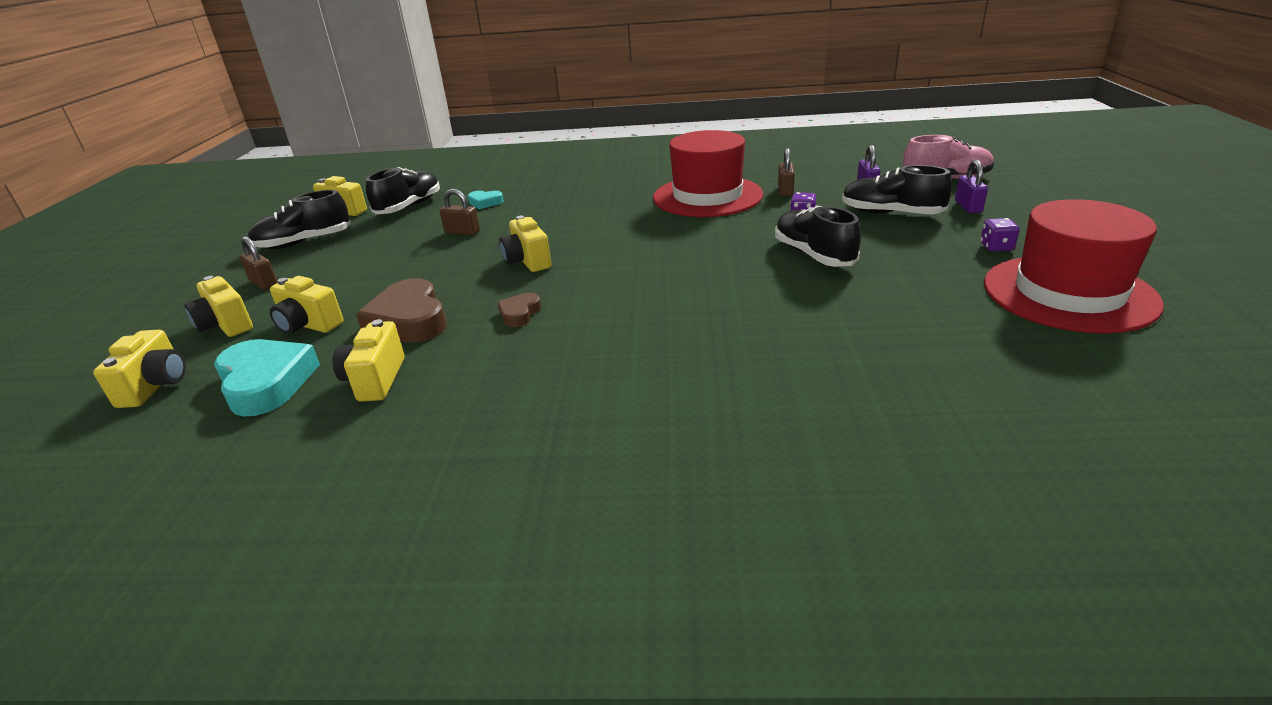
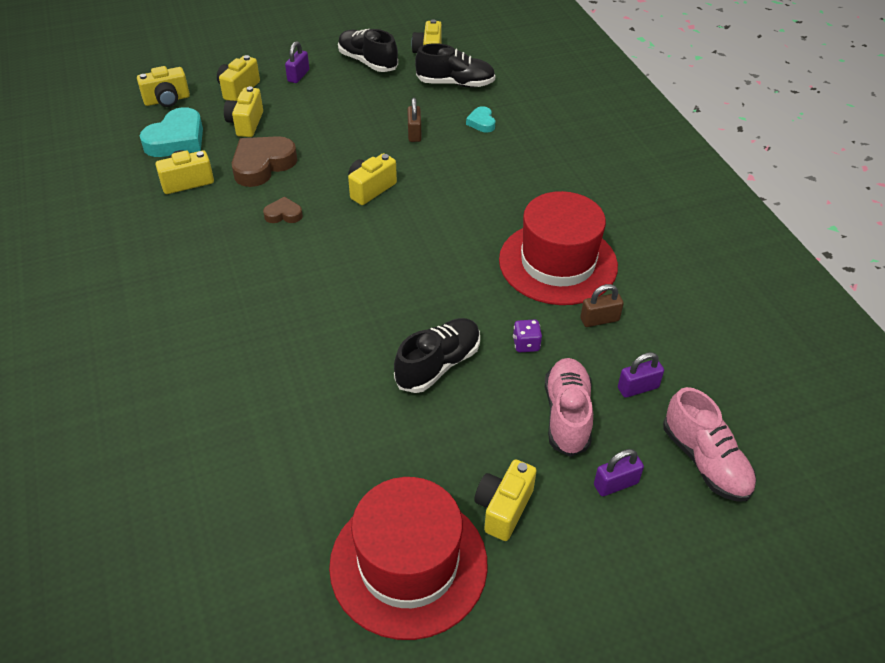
camera: 65 degrees right, 15 degrees up
brown padlock [239,236,278,290] -> purple padlock [285,41,309,83]
black shoe [842,165,952,214] -> pink shoe [545,358,593,457]
purple dice [980,218,1020,252] -> yellow camera [474,459,537,541]

